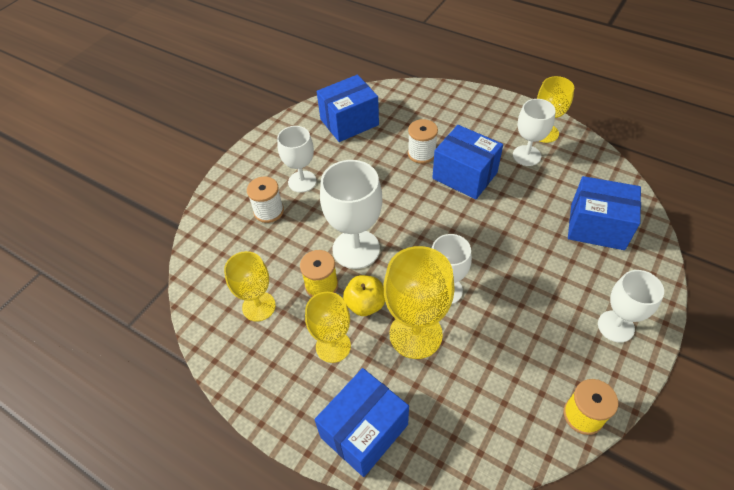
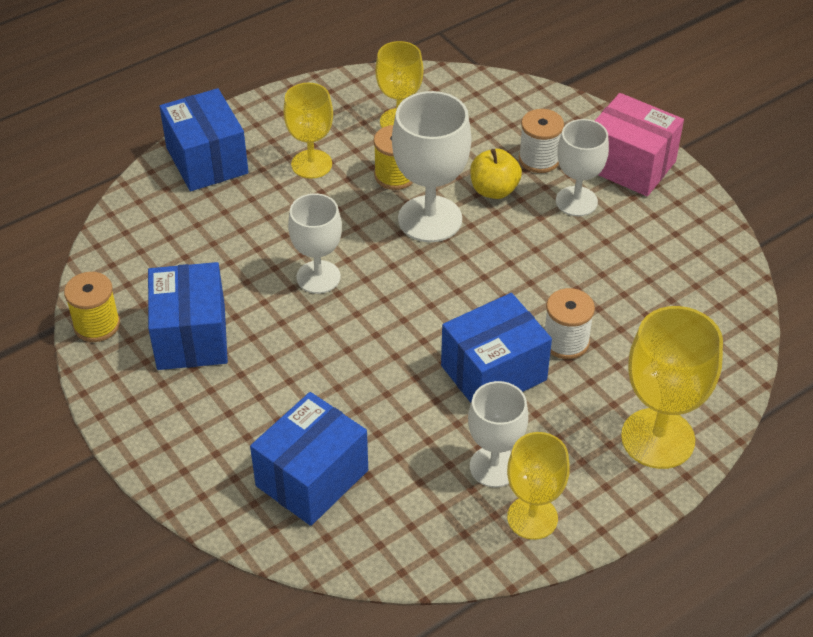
camera: 110 degrees right, 5 degrees down
blue box [317,75,379,142] -> blue box moved to [148,262,228,370]
yellow apple [343,275,385,316] -> yellow apple moved to [470,149,522,199]
yellow goblet [384,246,455,359] -> yellow goblet moved to [621,306,723,469]
white goblet [598,270,664,343] -> none
none -> pink box [595,93,684,196]

